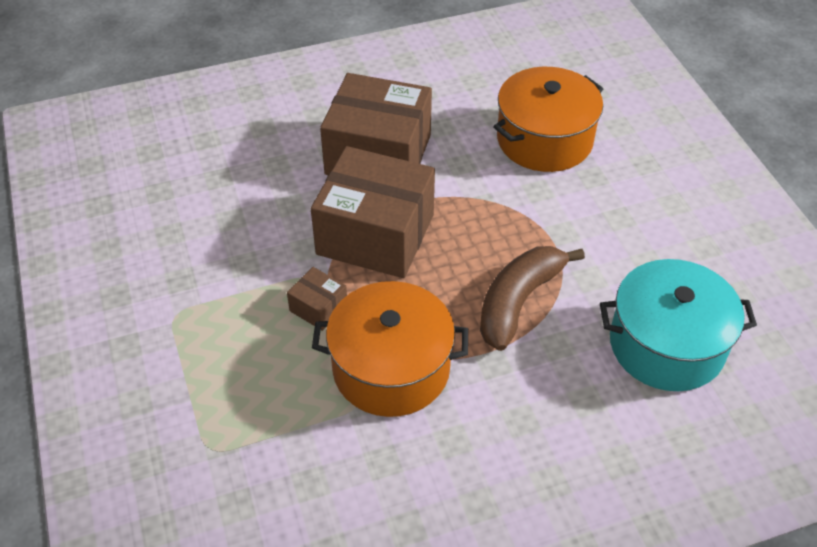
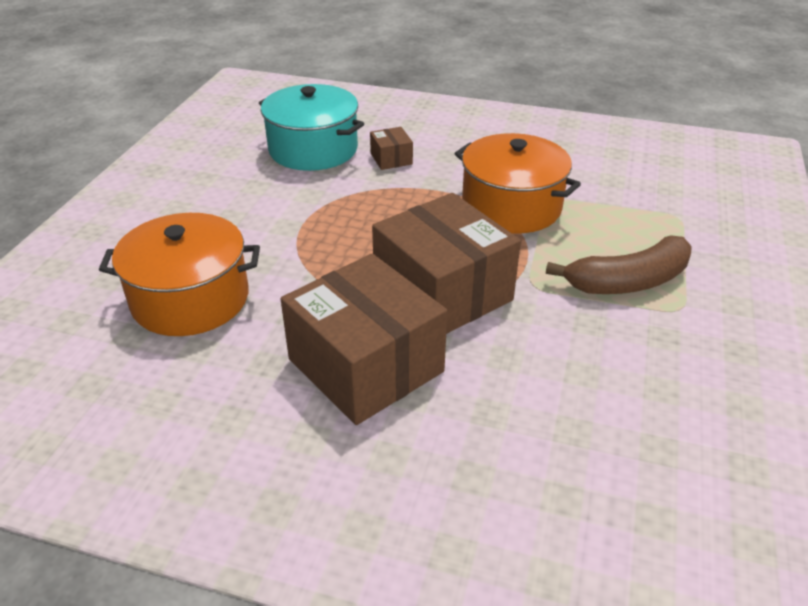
camera: 145 degrees left, 10 degrees down
brown box [287,267,347,331] -> brown box moved to [370,127,413,170]
brown banana [480,246,585,351] -> brown banana moved to [546,235,692,294]

